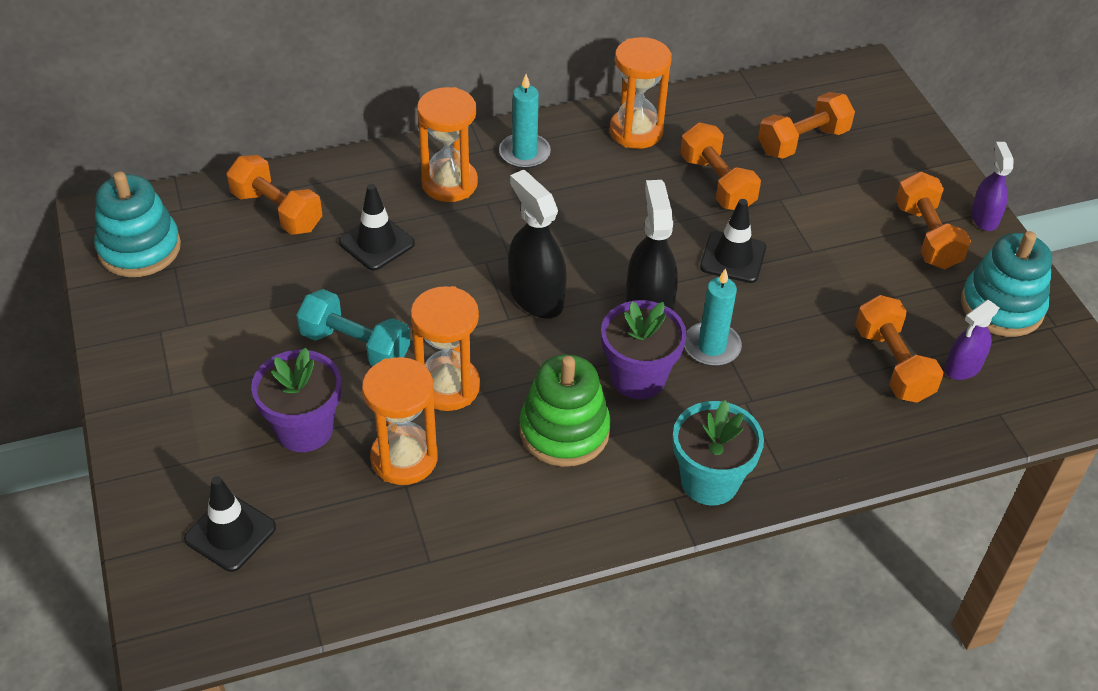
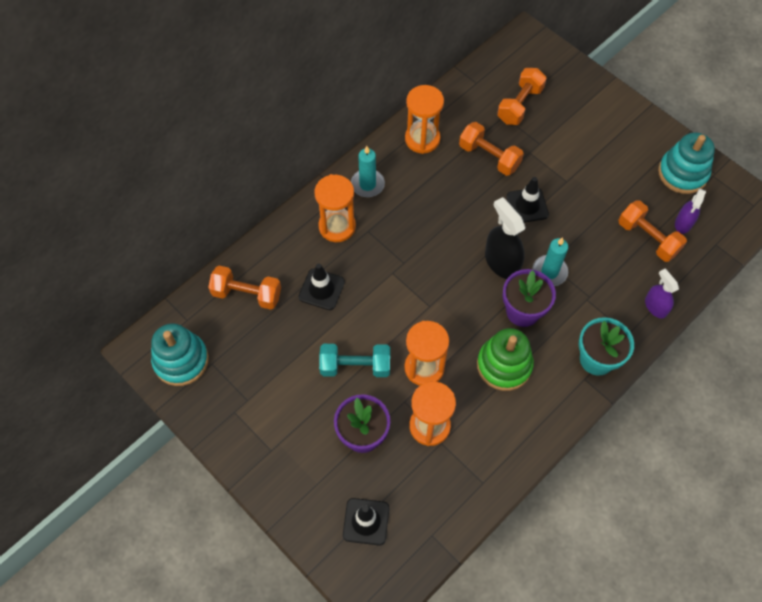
camera: 25 degrees left, 15 degrees up
black spray bottle [509,170,567,318] -> none
orange dumbbell [895,172,971,269] -> none
purple spray bottle [971,142,1013,231] -> purple spray bottle moved to [645,269,679,318]

